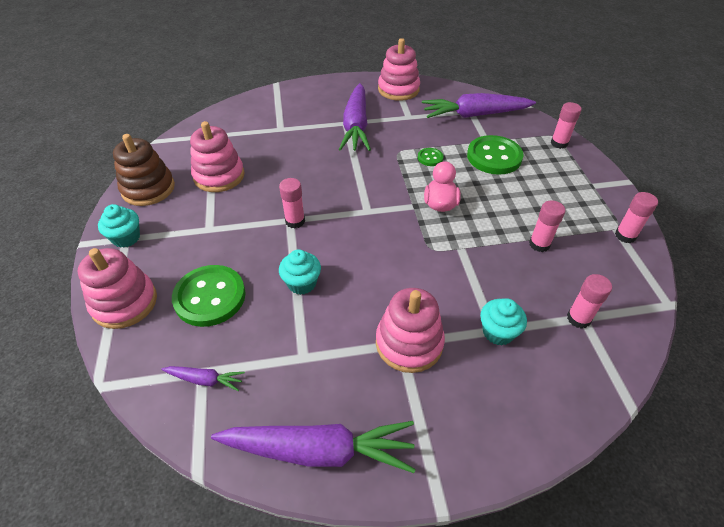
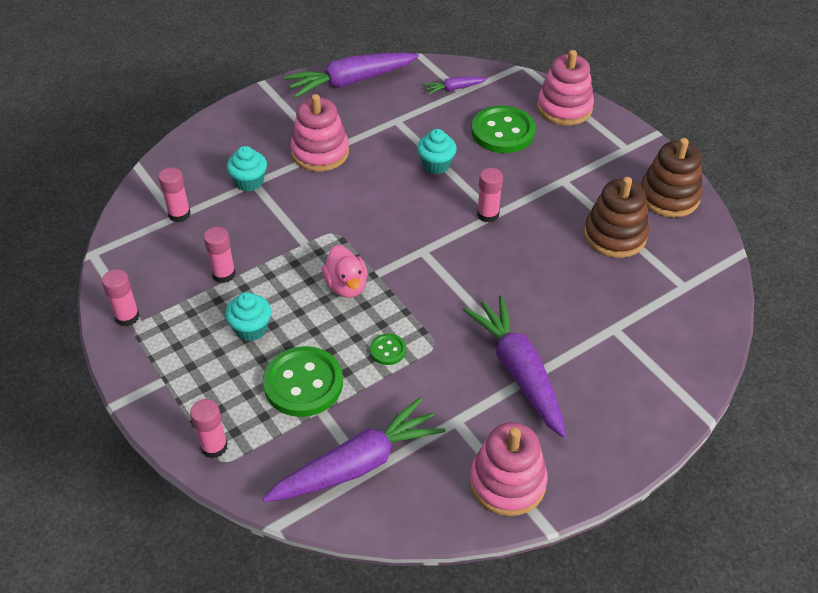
camera: 155 degrees right, 0 degrees up
turquoise cupcake [98,204,140,248] -> turquoise cupcake moved to [225,292,271,341]
pink stacking toy [190,121,245,192] -> brown stacking toy [584,177,649,258]

